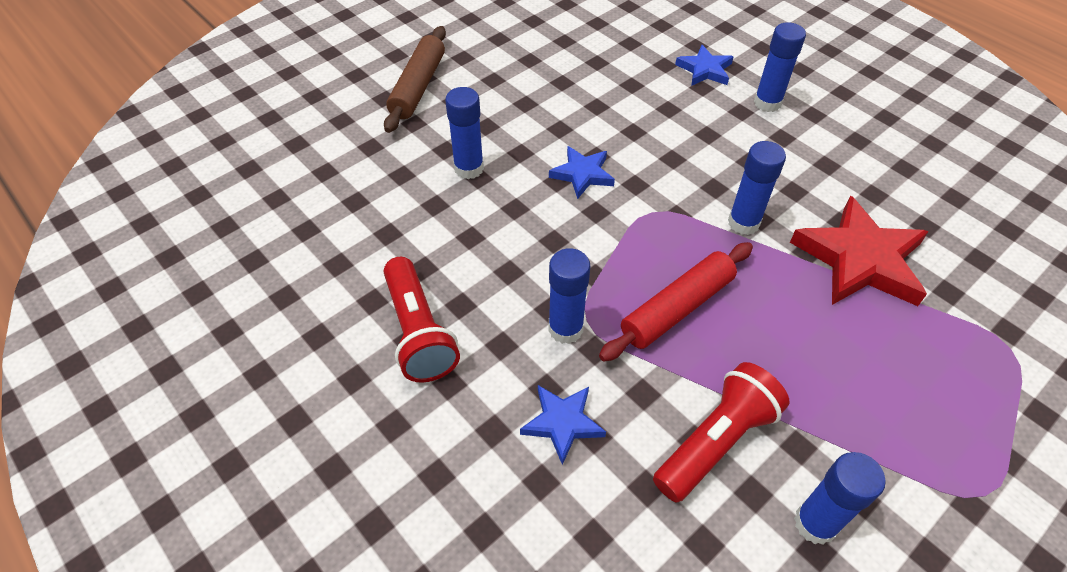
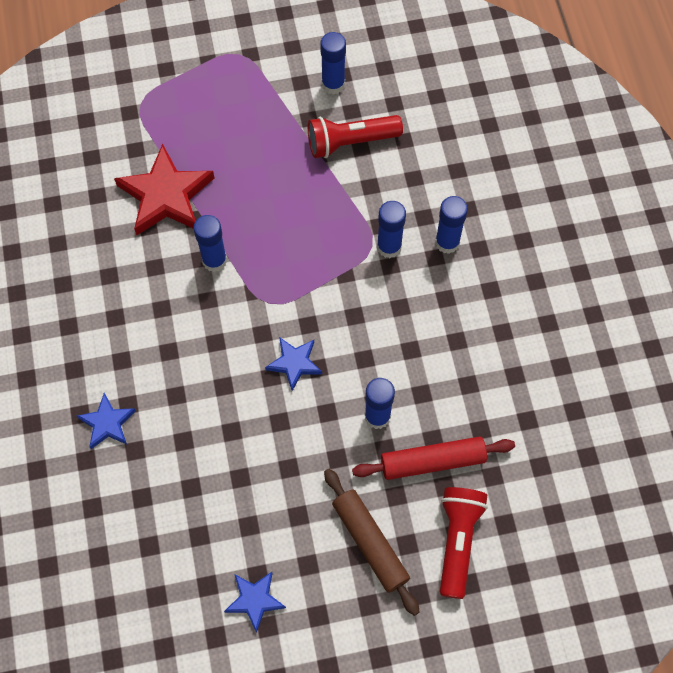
camera: 150 degrees left, 15 degrees up
brown rolling pin [384,26,446,133] -> brown rolling pin turned 75 degrees counterclockwise [324,469,420,616]
red flashlight [384,257,460,383] -> red flashlight moved to [440,487,488,599]
blue star [520,385,606,465] -> blue star moved to [224,572,286,633]
red rolling pin [599,242,753,362] -> red rolling pin moved to [352,436,515,480]
blue glue stick [754,22,806,112] -> blue glue stick moved to [435,196,468,254]

